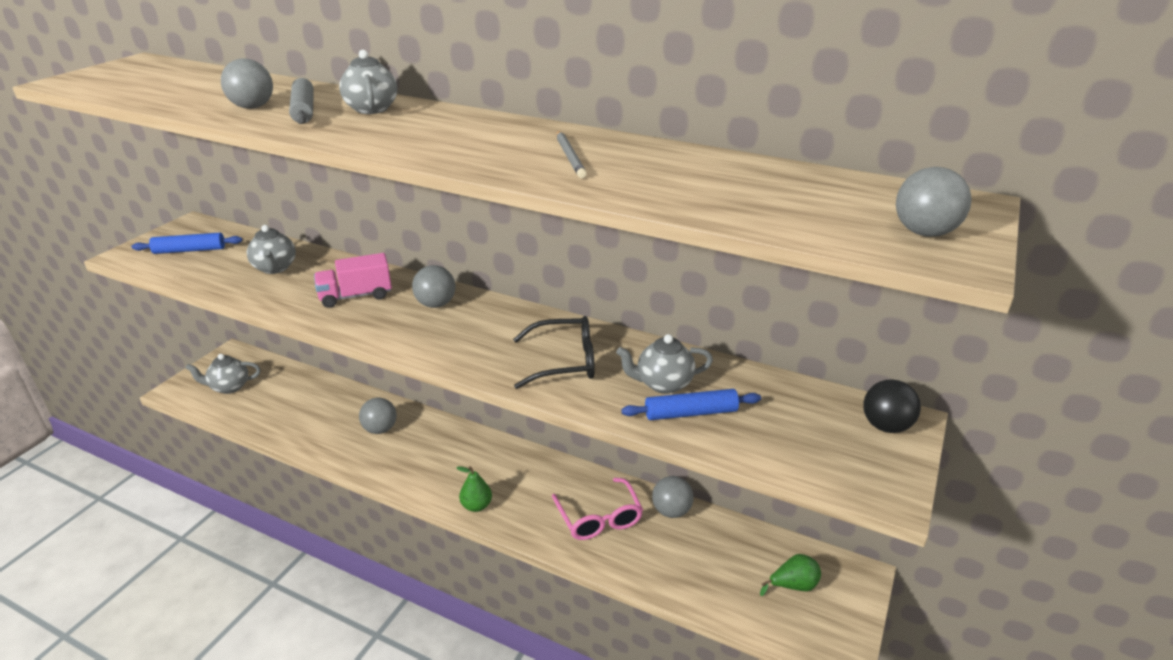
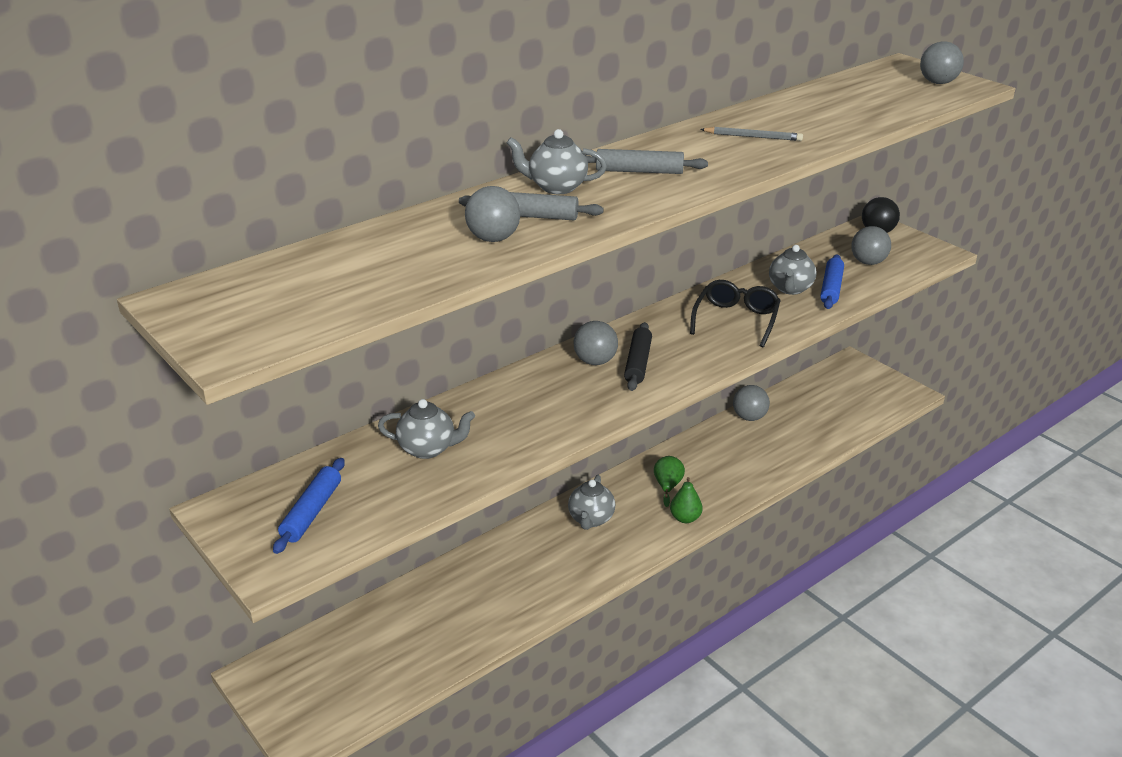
camera: 65 degrees left, 0 degrees up
grey teapot [186,354,260,394] -> grey teapot moved to [568,474,615,530]
pink truck [314,253,392,308] -> none
grey ball [359,398,397,434] -> grey ball moved to [851,226,891,265]
pink glasses [552,478,643,540] -> none
green pear [760,554,821,596] -> green pear moved to [654,456,685,507]
none -> grey rolling pin [585,149,708,174]
none -> black rolling pin [624,322,652,391]

